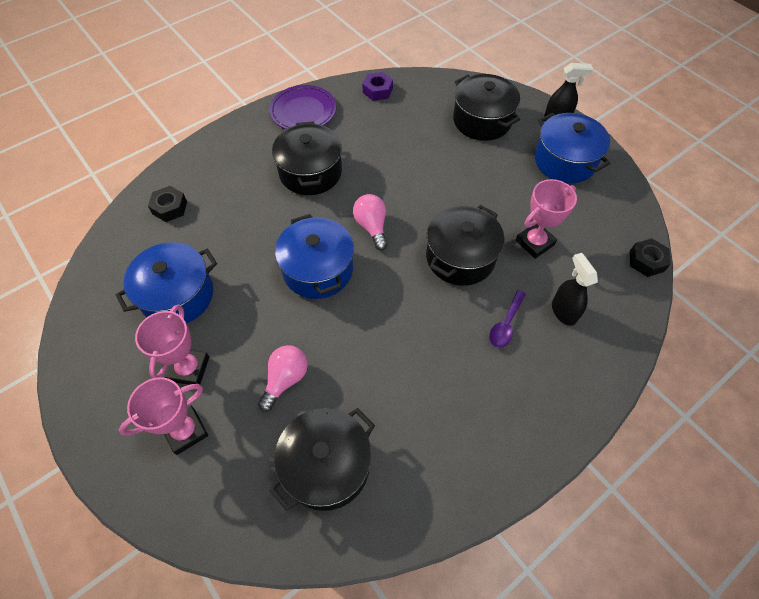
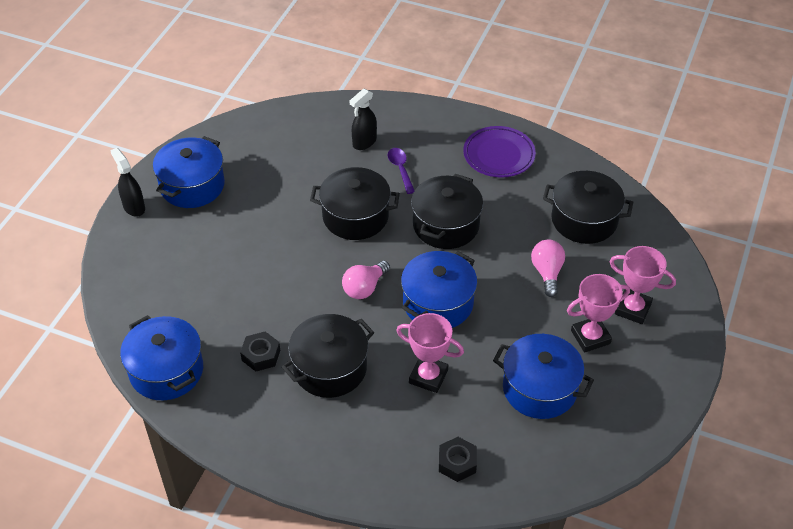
camera: 120 degrees left, 10 degrees down
pink light bulb [258,345,308,412] -> pink light bulb turned 90 degrees clockwise [531,240,565,297]
purple plate [269,85,336,129] -> purple plate moved to [463,126,536,178]
purple nut [363,72,393,101] -> blue pot [120,315,203,400]
black pot [453,74,520,141] -> black pot moved to [411,174,483,249]
purple spoon [489,290,526,348] -> purple spoon turned 105 degrees counterclockwise [387,148,415,194]
pink trophy [515,179,577,259] -> pink trophy moved to [396,313,464,393]
black nut [630,238,671,277] -> black nut moved to [240,331,280,372]

